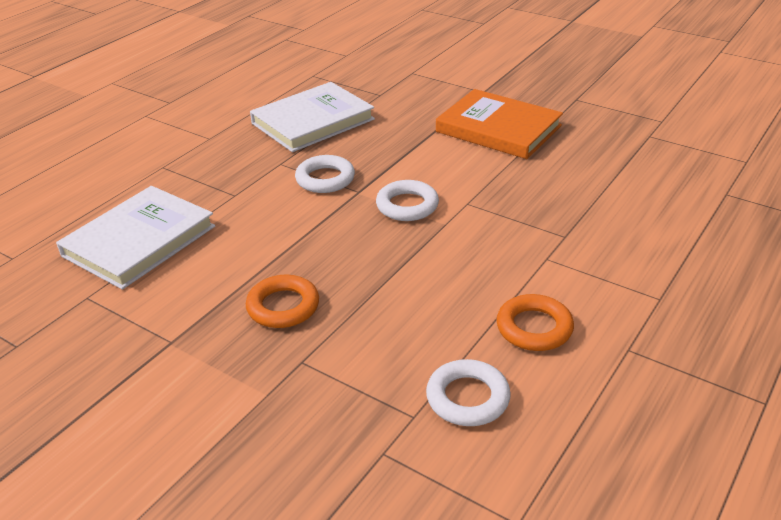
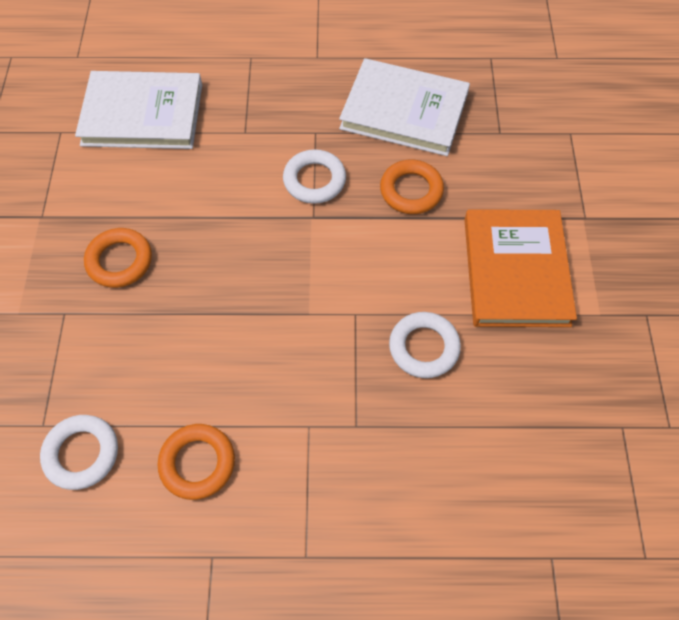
camera: 55 degrees right, 25 degrees up
white ring [376,180,439,221] -> white ring moved to [389,312,461,378]
none -> orange ring [380,160,444,214]

